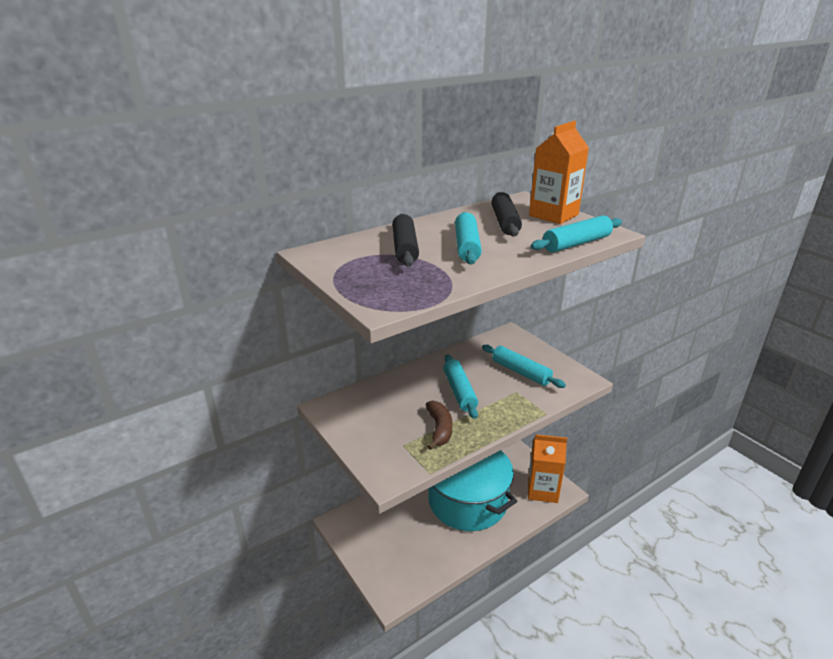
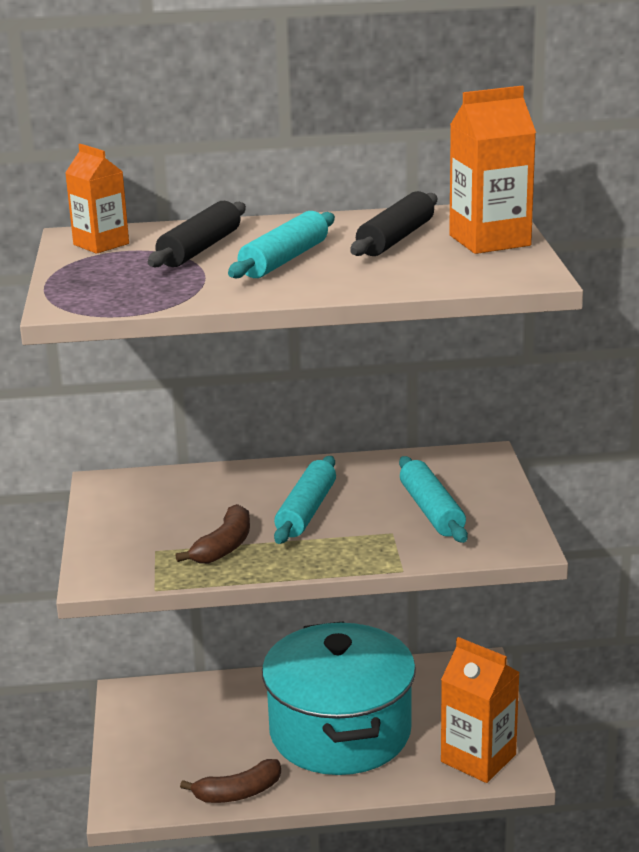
camera: 30 degrees right, 5 degrees down
turquoise rolling pin [531,215,622,252] -> none
none -> orange carton [65,144,129,254]
none -> brown banana [180,759,281,803]

